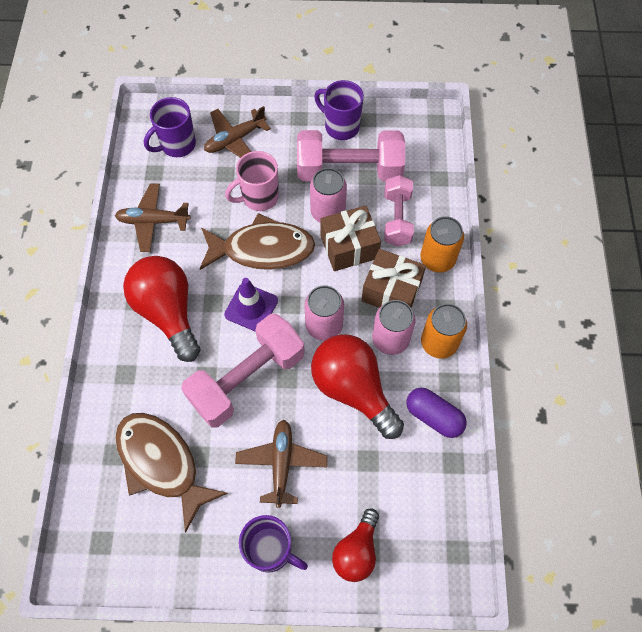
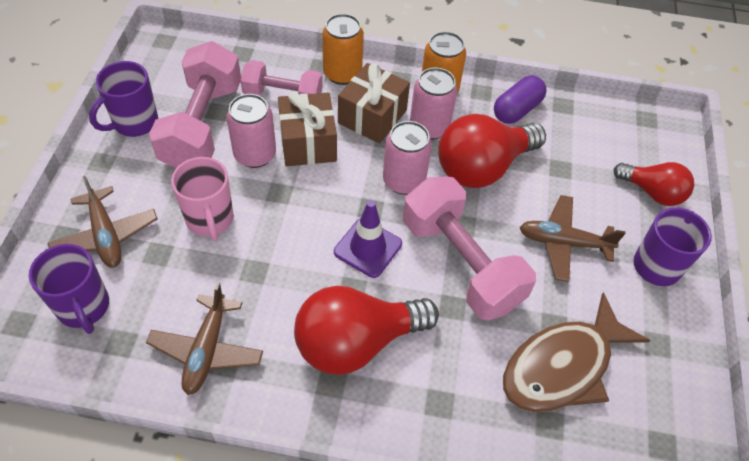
camera: 85 degrees left, 10 degrees down
brown fish [199,213,315,270] -> none

